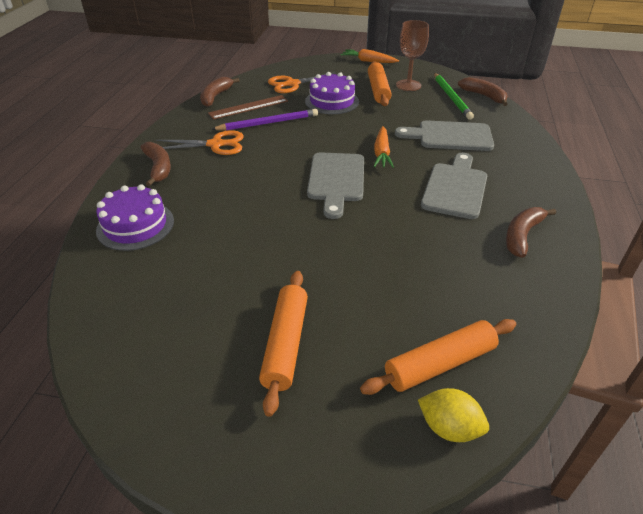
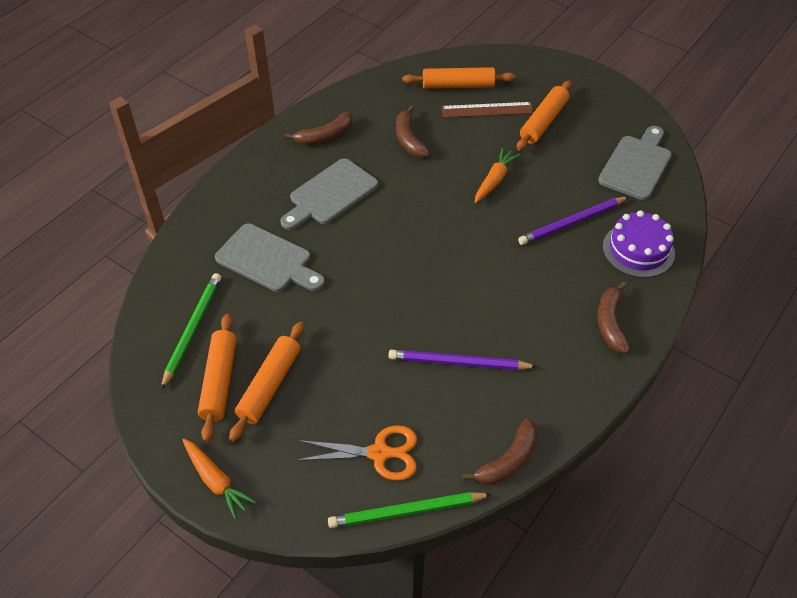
camera: 155 degrees left, 10 degrees up
orange scissors [156,130,244,155] -> none
brown ruler [208,95,288,120] -> brown ruler moved to [441,102,534,118]
purple cake [305,72,359,114] -> none
grey cutting board [307,152,364,219] -> grey cutting board moved to [598,126,672,200]
orange carrot [374,126,394,168] -> orange carrot moved to [475,148,520,203]
brown goblet [396,20,429,91] -> orange rolling pin [198,314,237,442]
yellow lemon [418,388,489,442] -> none
brown banana [458,77,508,106] -> brown banana moved to [396,106,430,158]
none -> green pencil [328,492,492,528]
none -> purple pencil [518,197,628,245]

